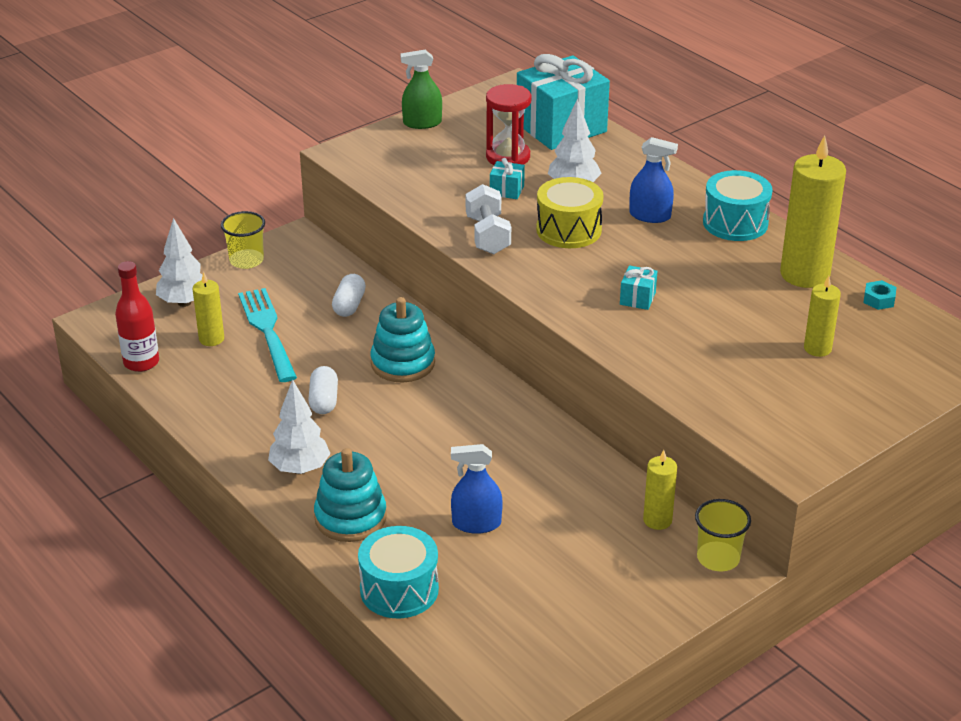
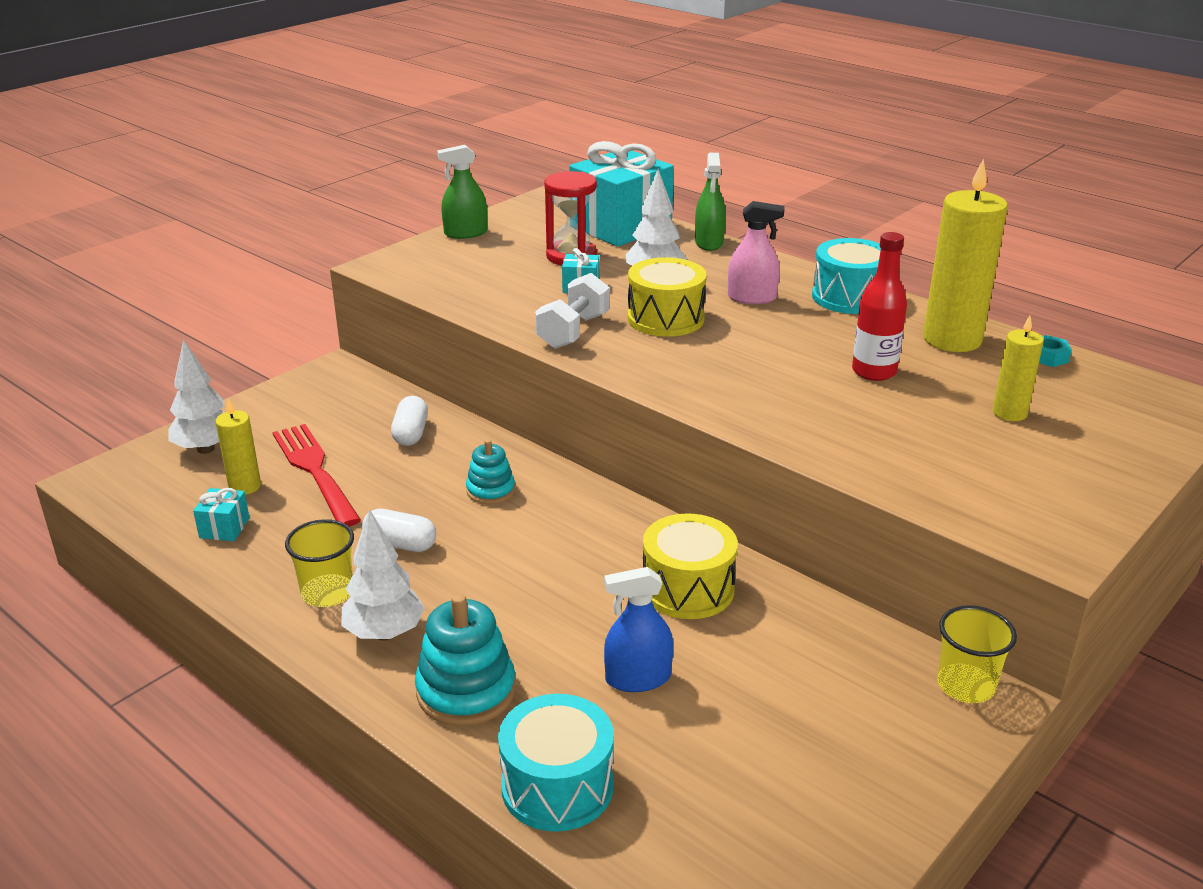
camera: 10 degrees left, 5 degrees down
red bottle [115,261,159,372] -> red bottle moved to [852,232,907,381]
yellow cup [221,211,265,269] -> yellow cup moved to [285,519,354,607]
turquoise fork [238,288,297,382] -> red fork [272,424,361,527]
white capsule [308,366,338,414] -> white capsule turned 60 degrees counterclockwise [362,509,436,552]
turquoise stacking toy [370,297,435,383] -> turquoise stacking toy [466,439,515,504], size x0.61
white dumbbell [466,184,511,254] -> white dumbbell turned 45 degrees clockwise [535,273,610,349]
turquoise gift [620,265,657,310] -> turquoise gift moved to [193,488,250,541]
blue spray bottle [629,137,678,223] -> pink spray bottle [728,201,784,304]
yellow candle [643,450,677,530] -> none
none -> yellow drum [643,513,738,619]
none -> green spray bottle [695,153,726,251]

